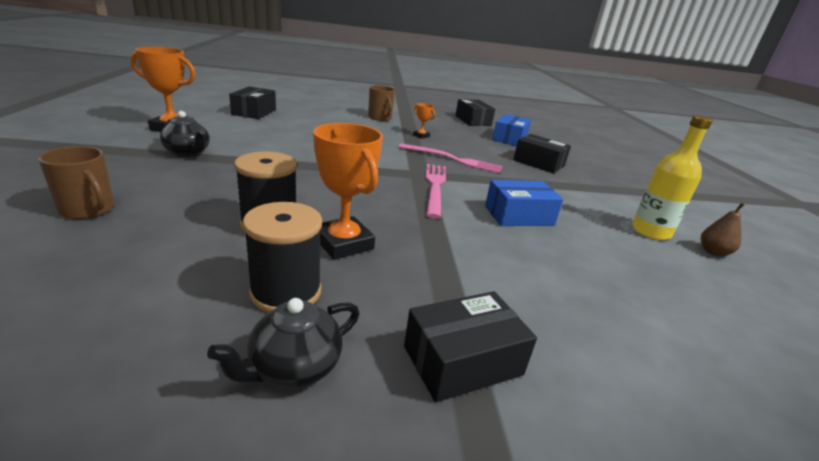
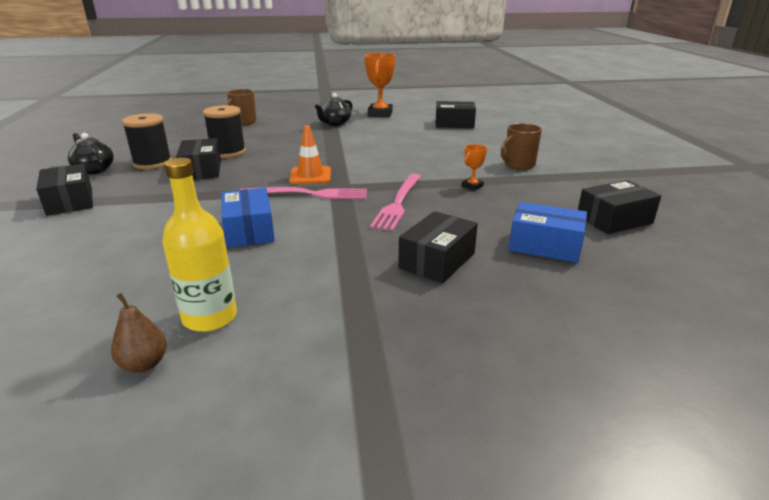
camera: 90 degrees right, 0 degrees up
orange trophy [313,123,383,260] -> black box [176,138,221,179]
none -> orange traffic cone [289,125,331,184]

